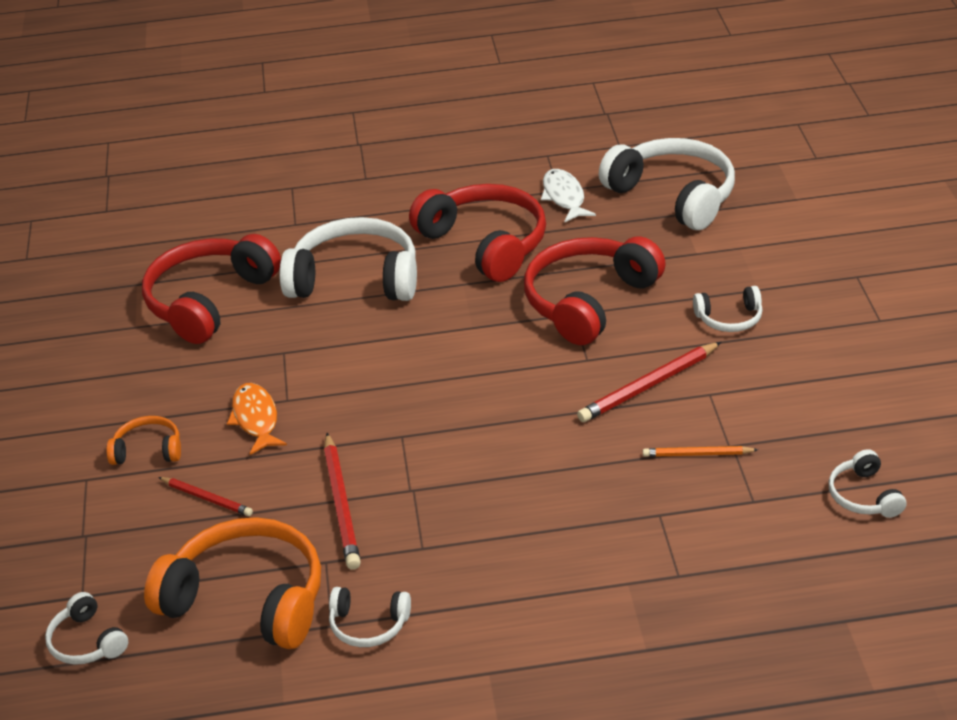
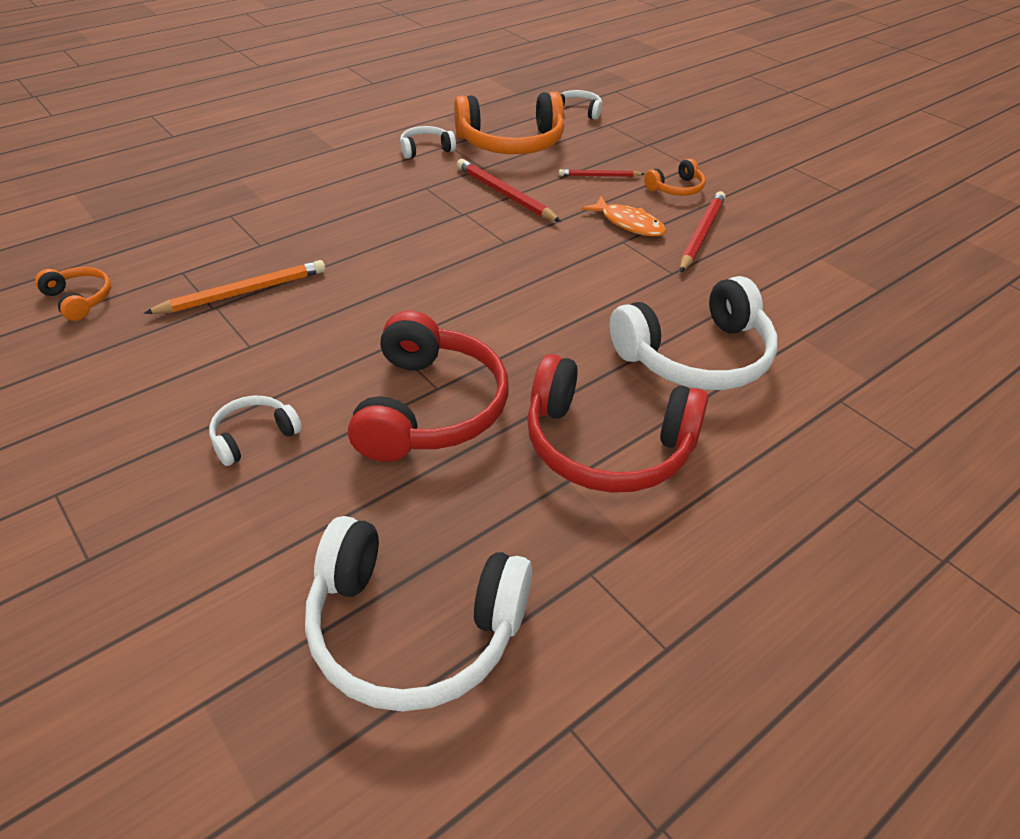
camera: 145 degrees right, 5 degrees up
red headphones [142,234,281,344] -> none
white fish [541,169,596,222] -> none
red pencil [577,342,721,422] -> red pencil moved to [680,191,726,273]
orange pencil [643,446,758,457] -> orange pencil [144,260,325,314], size x1.67
white headphones [829,449,906,518] -> orange headphones [35,267,111,321]

